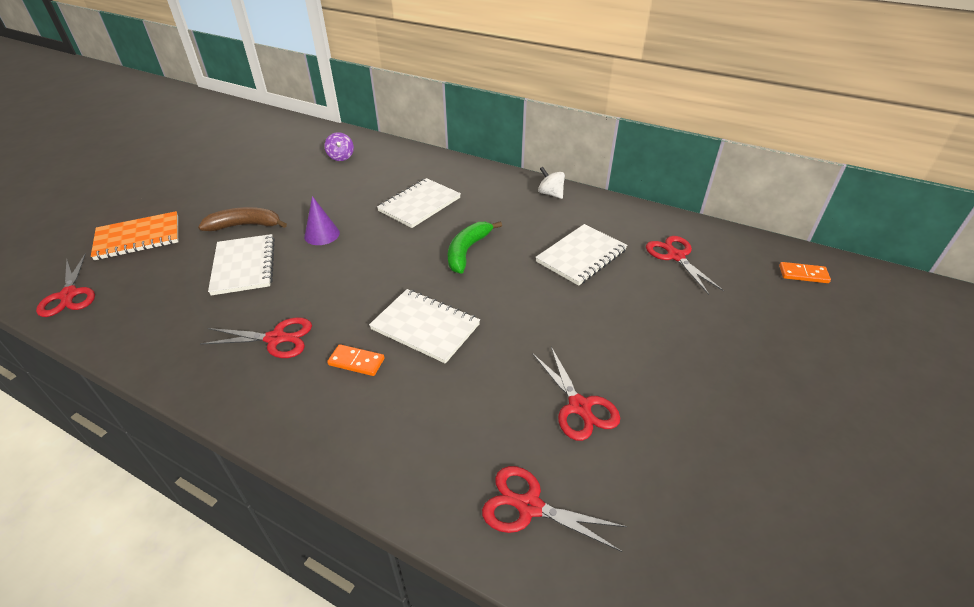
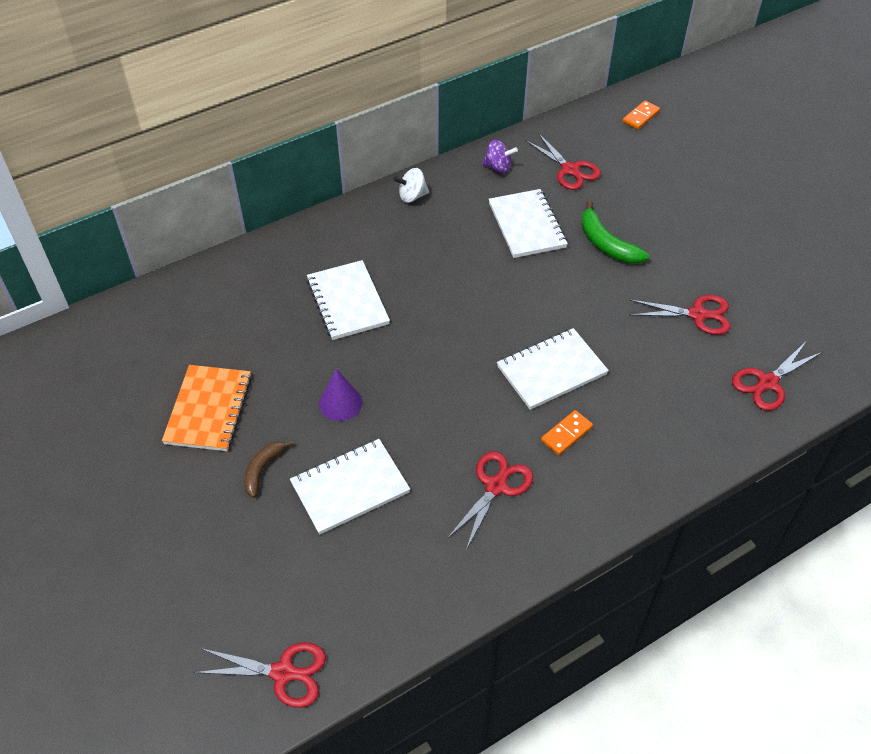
camera: 60 degrees left, 10 degrees up
orange notebook [91,211,178,260] -> orange notebook moved to [162,365,252,451]
brown banana [198,207,287,231] -> brown banana [244,440,294,498], size x0.65
white notebook [208,234,275,295] -> white notebook turned 45 degrees counterclockwise [290,439,410,535]
purple spinning top [324,132,354,161] -> purple spinning top moved to [482,140,518,174]
green banana [448,221,502,274] -> green banana moved to [581,201,649,264]
red scissors [646,236,724,295] -> red scissors turned 135 degrees counterclockwise [525,133,601,190]

